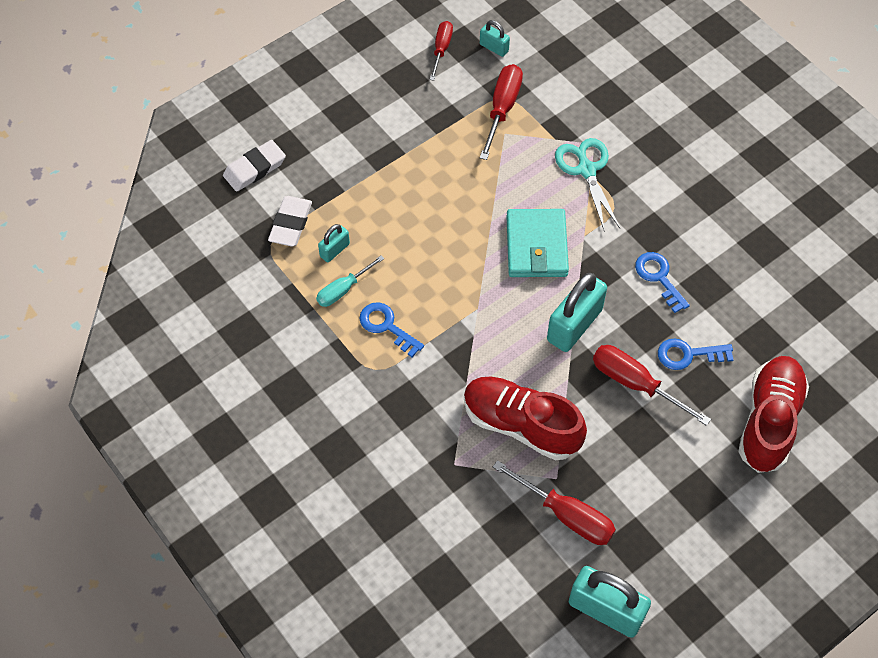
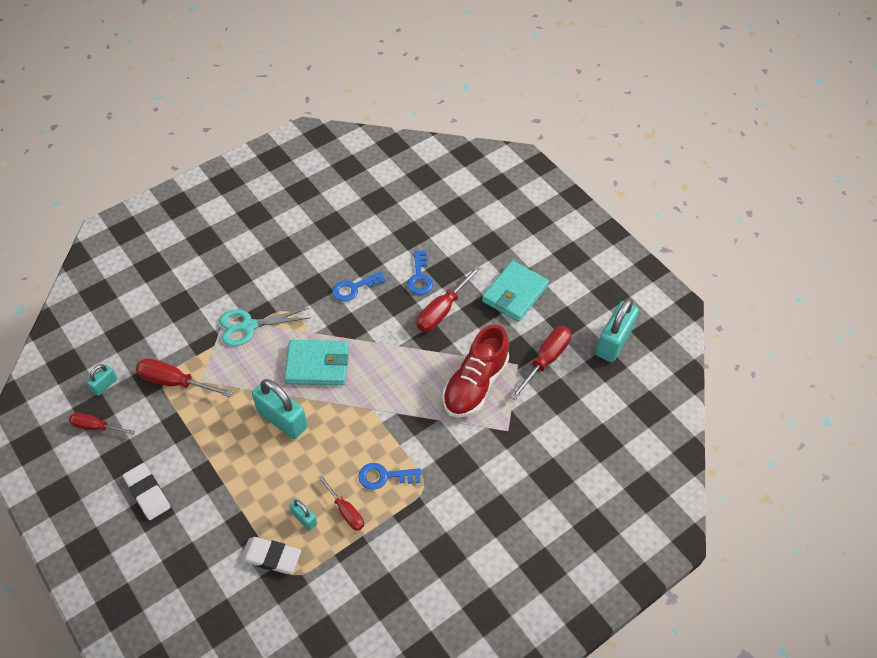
camera: 90 degrees left, 5 degrees down
white eraser [223,140,286,192] -> white eraser moved to [123,463,170,520]
turquoise screwdriver [316,255,385,307] -> red screwdriver [318,475,364,531]
blue key [359,302,424,357] -> blue key turned 45 degrees clockwise [358,463,421,490]
turquoise padlock [547,273,607,352] -> turquoise padlock moved to [252,379,307,439]
red shoe [738,356,809,473] -> none
none -> turquoise wallet [482,261,549,322]

